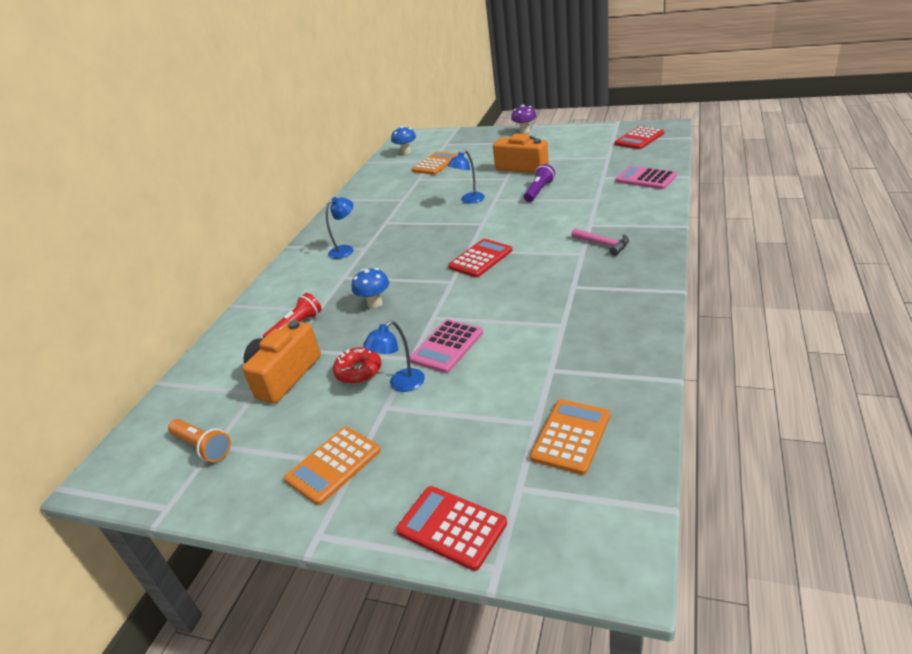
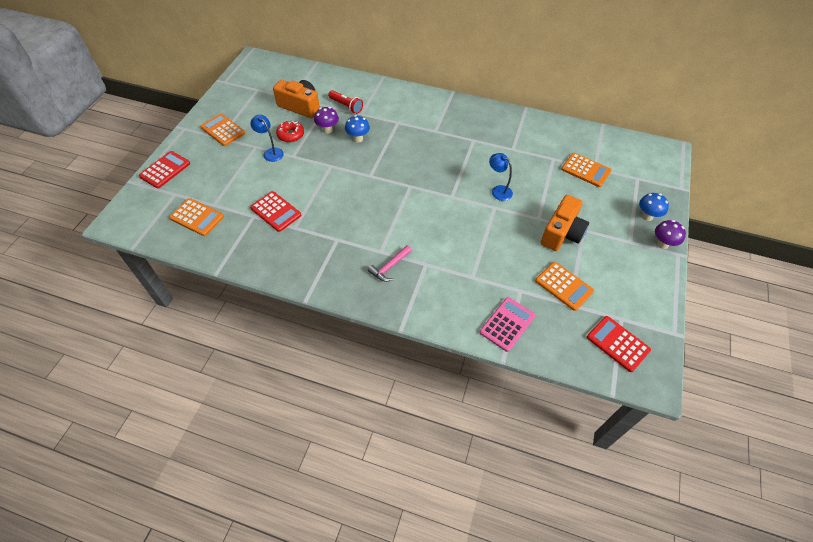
camera: 85 degrees right, 20 degrees up
orange flashlight [168,419,231,462] -> none
blue lamp [326,197,354,259] -> none
blue mushroom [391,126,416,155] -> blue mushroom moved to [639,193,669,221]
pink calculator [410,319,483,373] -> none
red calculator [448,239,512,277] -> red calculator moved to [250,191,301,232]
purple flashlight [524,164,555,202] -> none
none -> purple mushroom [314,107,339,134]
none -> orange calculator [535,262,594,311]

